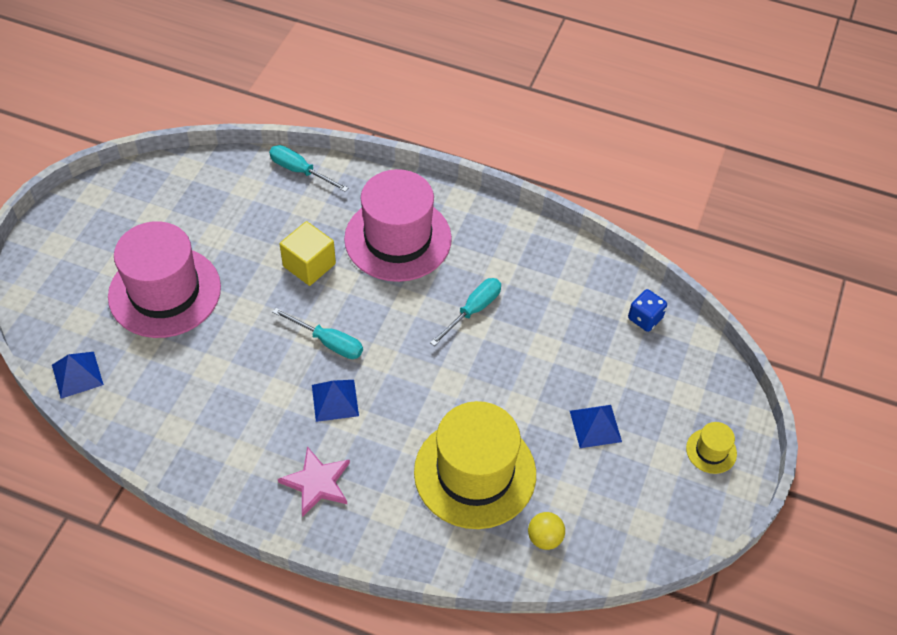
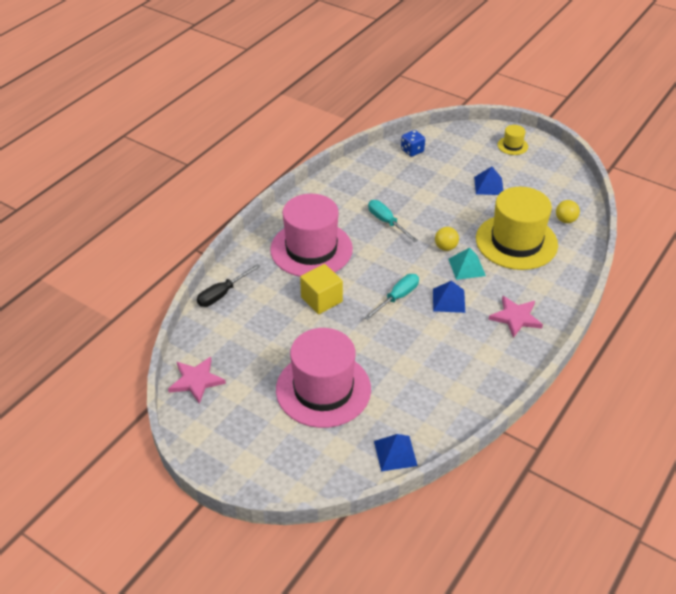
camera: 75 degrees left, 10 degrees down
turquoise screwdriver [269,145,348,192] -> black screwdriver [197,264,261,307]
none -> pink star [168,357,226,404]
none -> yellow ball [435,227,459,251]
none -> turquoise pyramid [449,247,486,280]

